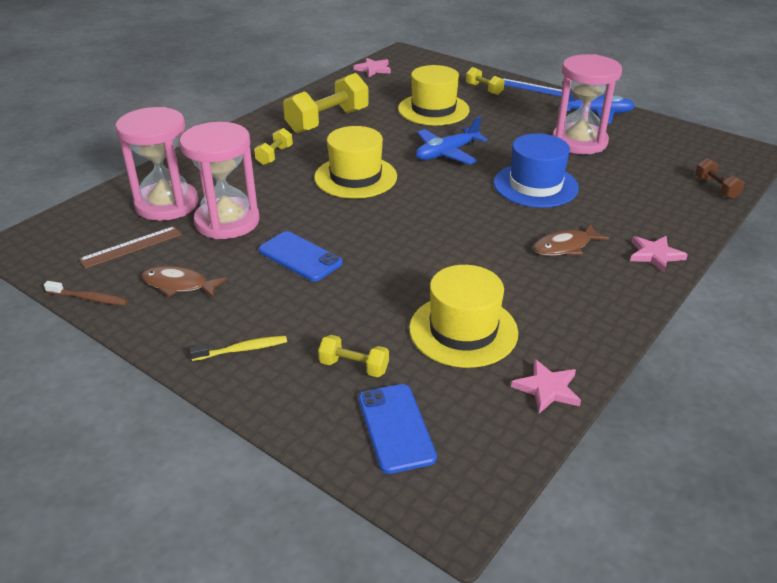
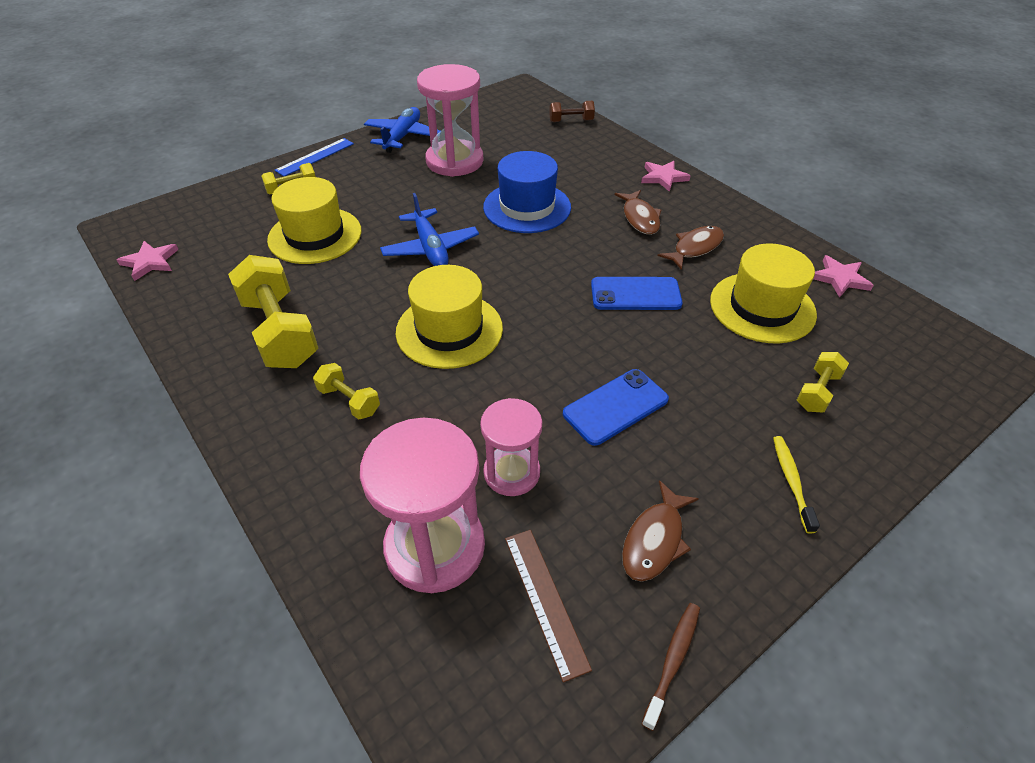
camera: 75 degrees left, 10 degrees up
pink hourglass [180,122,260,239] -> pink hourglass [480,398,542,496], size x0.62
blue phone [358,384,437,474] -> blue phone moved to [591,277,683,310]
none -> brown fish [658,226,724,270]

